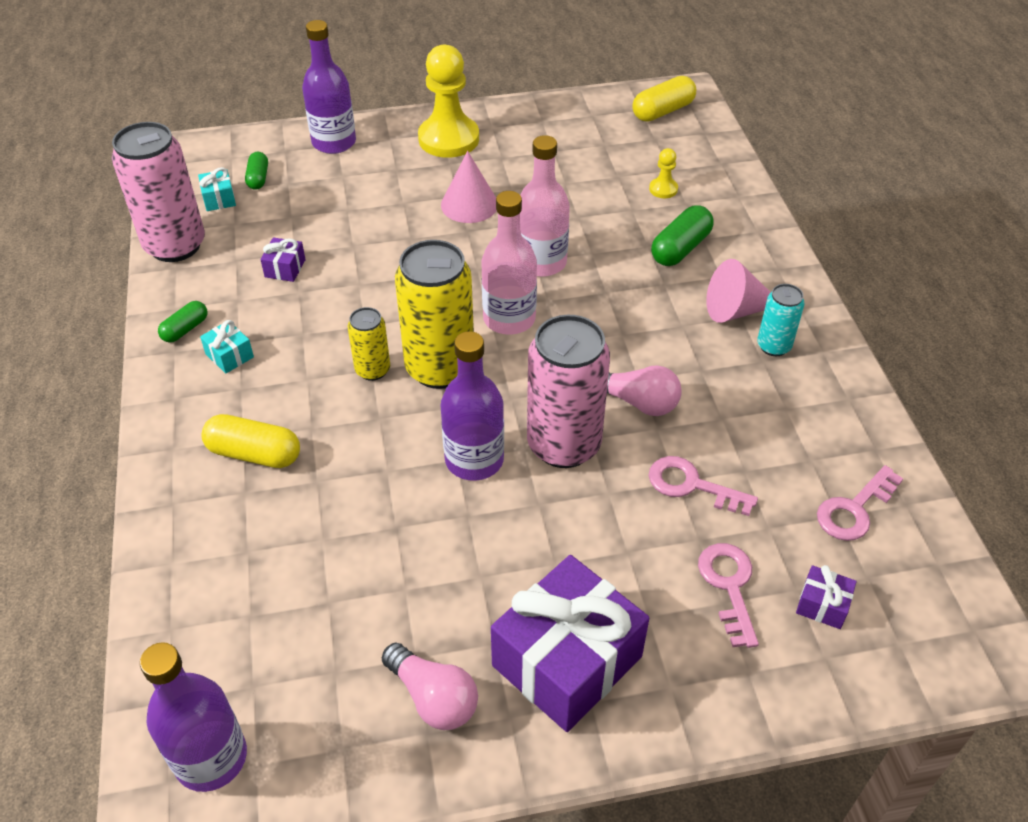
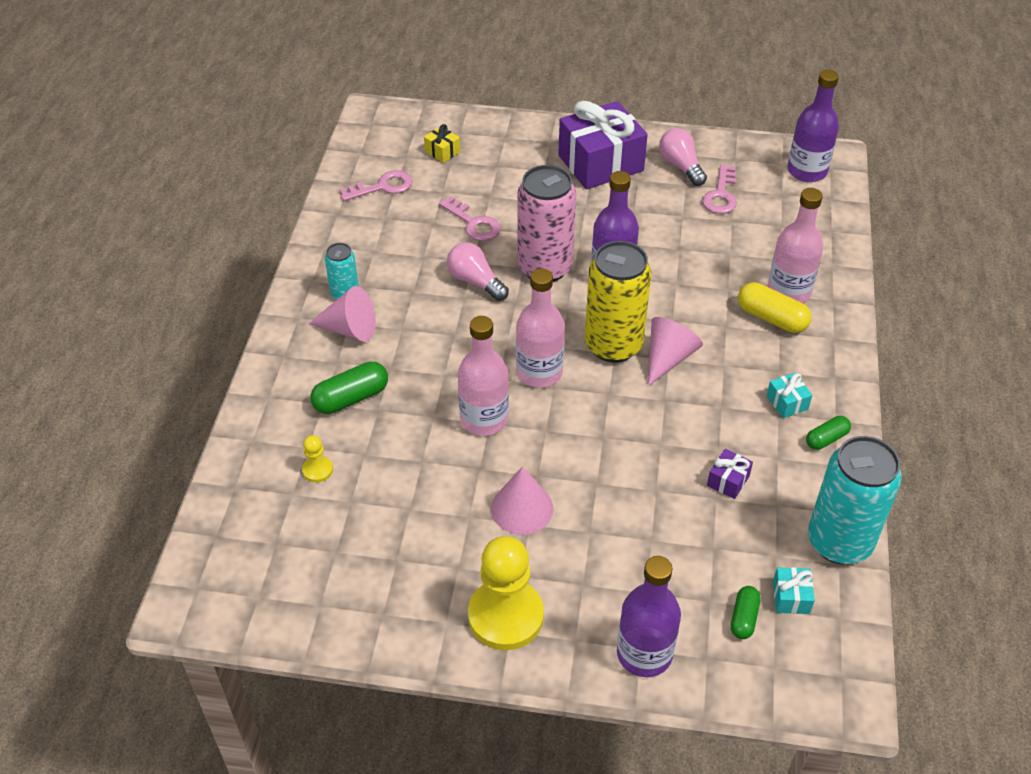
camera: 160 degrees left, 0 degrees up
pink can [112,122,205,262] -> turquoise can [808,436,902,564]
yellow can [348,307,390,381] -> pink cone [648,317,703,386]
yellow capsule [632,76,696,122] -> none
pink key [698,543,759,648] -> pink key moved to [702,164,737,214]
purple gift [796,565,856,629] -> yellow gift [424,124,460,163]
none -> pink bottle [767,188,823,303]

